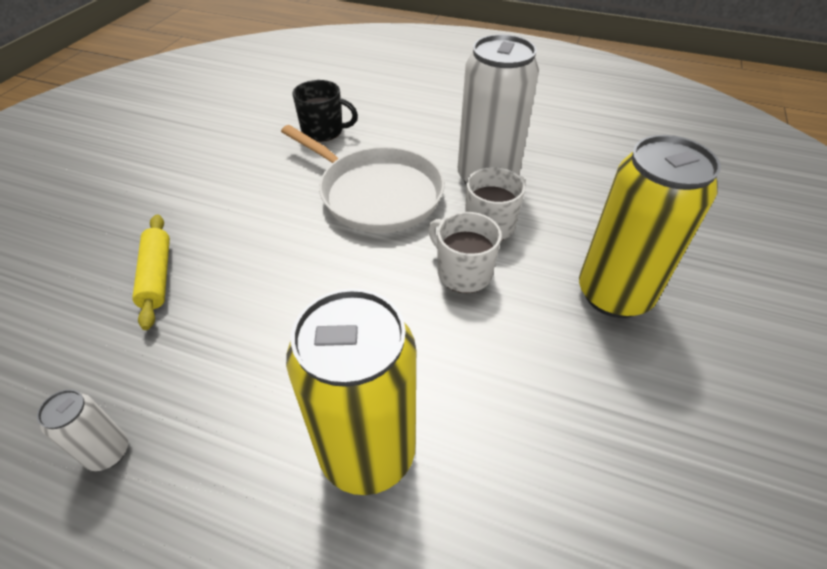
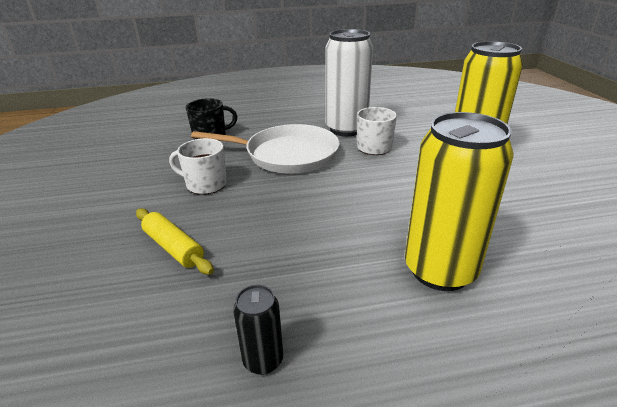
camera: 30 degrees left, 15 degrees down
white can [37,389,128,471] -> black can [233,285,283,375]
white mug [428,212,502,293] -> white mug moved to [169,138,227,195]

